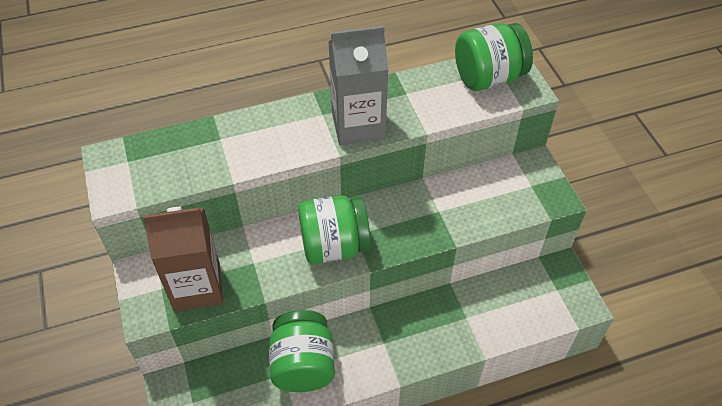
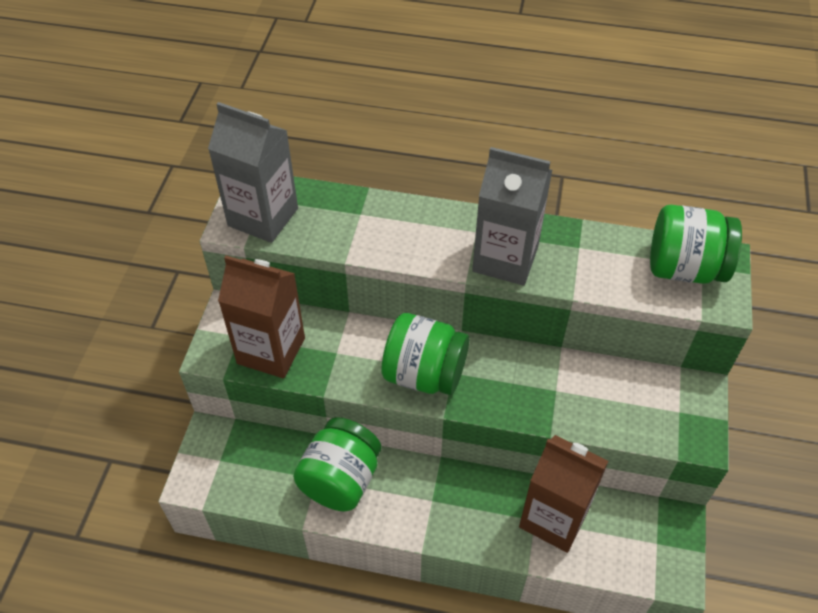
camera: 30 degrees right, 0 degrees up
none -> grey carton [208,102,298,243]
none -> brown carton [519,435,608,553]

